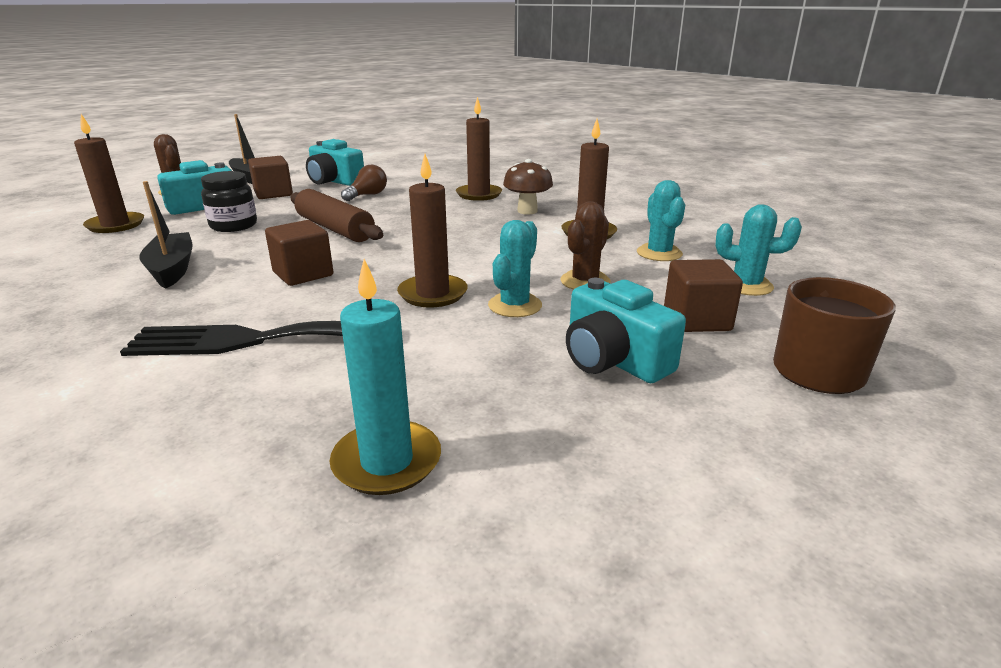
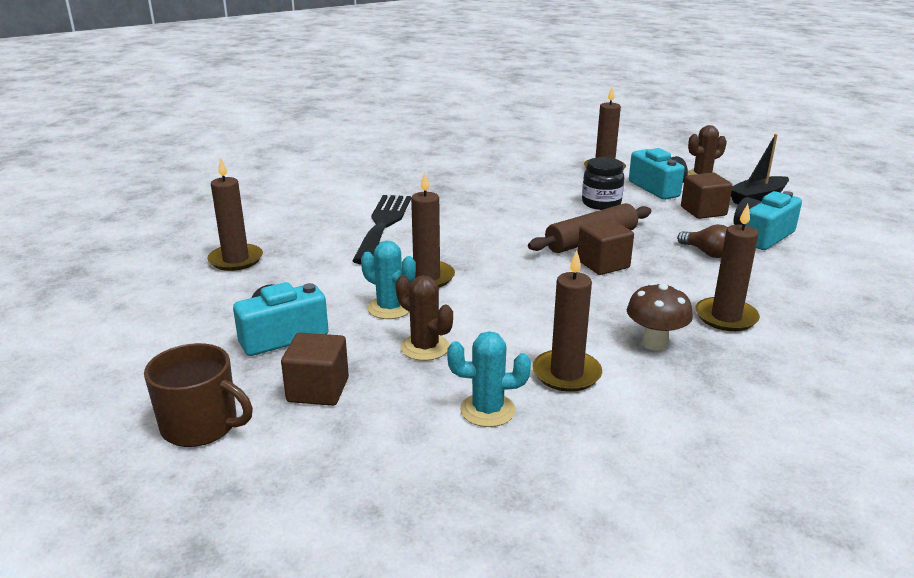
camera: 100 degrees right, 0 degrees up
black boat [139,181,193,288] -> none
brown cube [265,220,333,286] -> brown cube moved to [578,219,634,275]
turquoise candle [329,259,441,495] -> brown candle [207,158,263,271]
turquoise cactus [716,204,802,296] -> none

